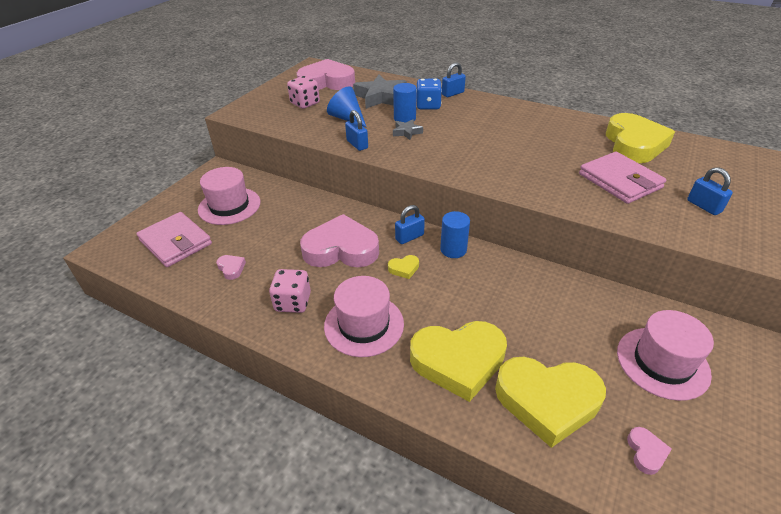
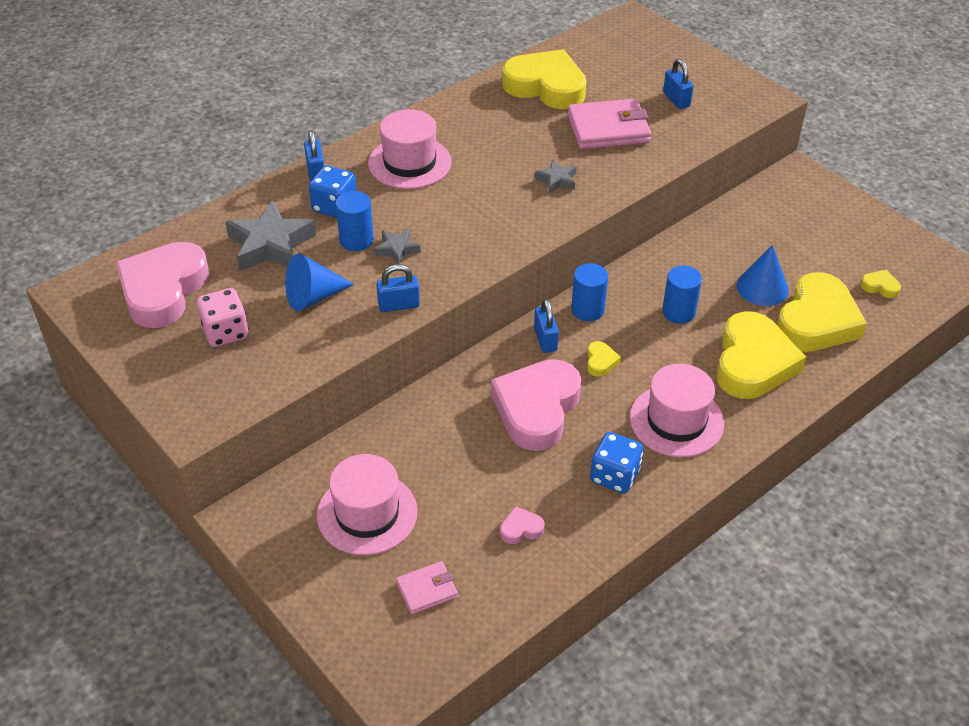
camera: 70 degrees left, 5 degrees up
pink wallet [136,212,212,267] -> pink wallet [396,561,458,614], size x0.54
pink dice [269,269,311,313] -> blue dice [590,432,643,493]
pink hat [617,310,714,401] -> pink hat moved to [368,109,451,189]
pink heart [627,427,672,475] -> yellow heart [861,270,901,298]
blue padlock [687,167,733,215] -> blue padlock turned 75 degrees clockwise [663,59,694,109]
none -> grey star [535,159,577,193]
none -> blue cylinder [662,266,702,324]
none -> blue cone [737,245,789,306]

